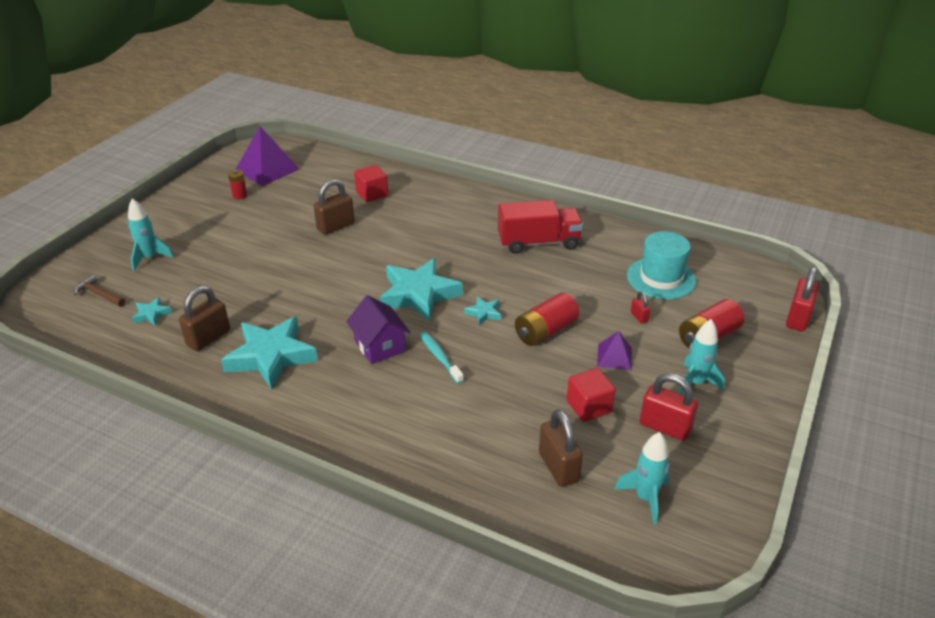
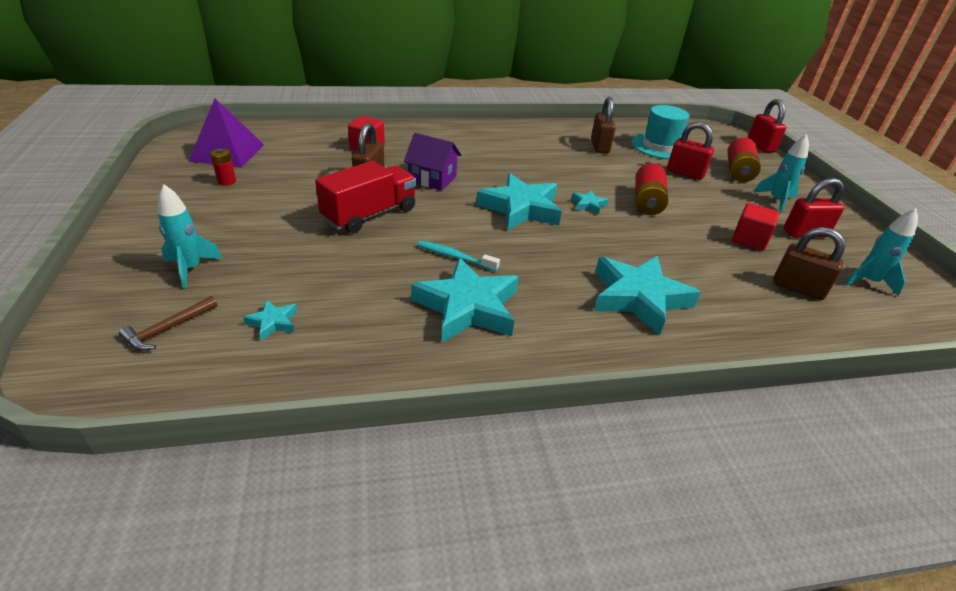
camera: 40 degrees left, 0 degrees up
brown hammer [74,274,126,307] -> brown hammer turned 45 degrees counterclockwise [119,296,217,351]
brown padlock [179,286,230,351] -> brown padlock moved to [591,97,616,153]
purple house [346,295,411,364] -> purple house moved to [404,133,462,191]
turquoise toothbrush [420,332,464,384] -> turquoise toothbrush moved to [417,241,500,271]
red truck [498,200,583,254] -> red truck moved to [315,161,417,233]
purple pyramid [597,331,632,370] -> none
red padlock [631,292,651,324] -> red padlock [667,122,714,180], size x2.00
none -> turquoise star [594,256,701,336]

